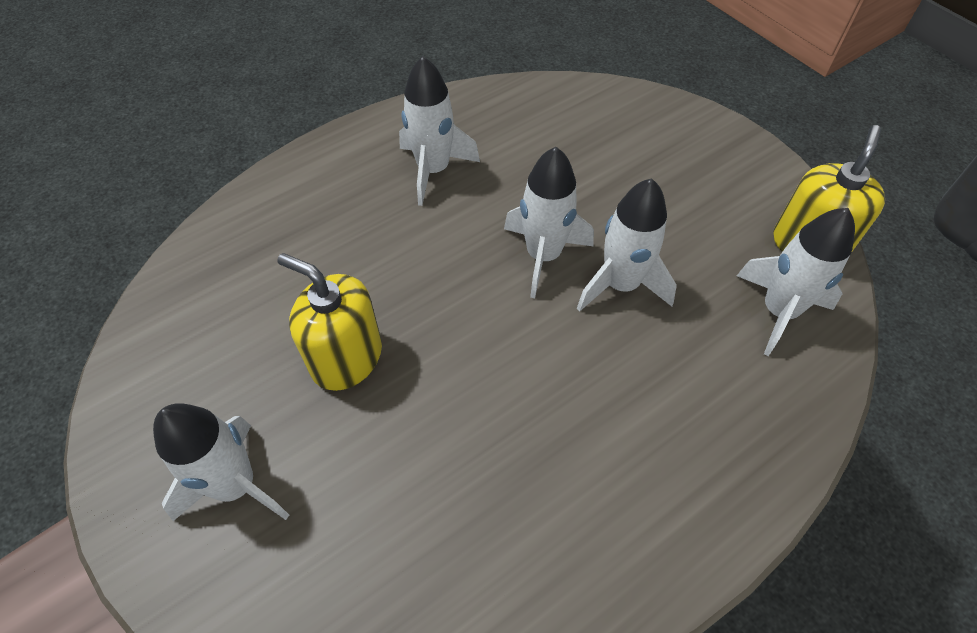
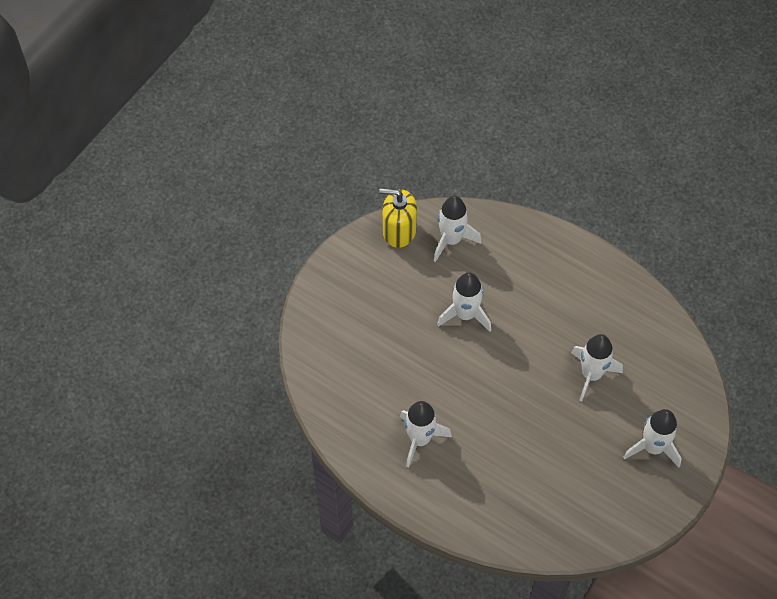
camera: 110 degrees left, 5 degrees up
yellow soap dispenser [277,253,382,391] -> none
white rocket [504,147,594,298] -> white rocket moved to [571,334,623,401]

